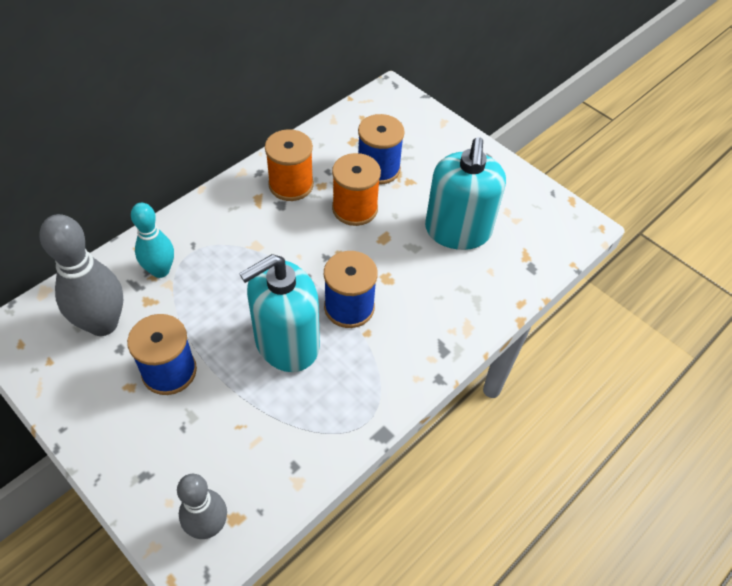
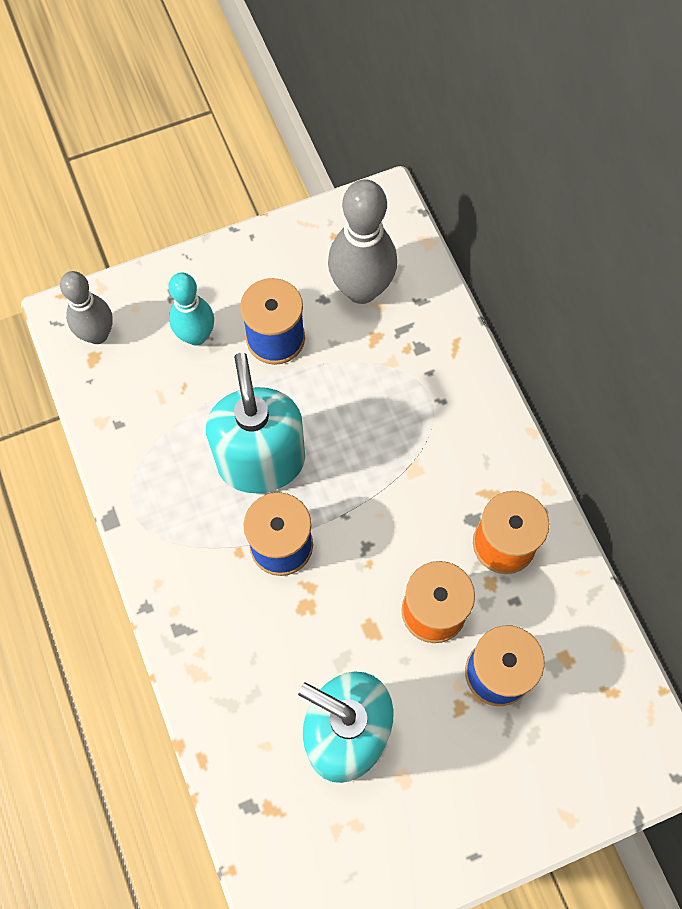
camera: 115 degrees right, 15 degrees up
turquoise bowling pin [131,203,174,278] -> turquoise bowling pin moved to [168,272,214,346]

